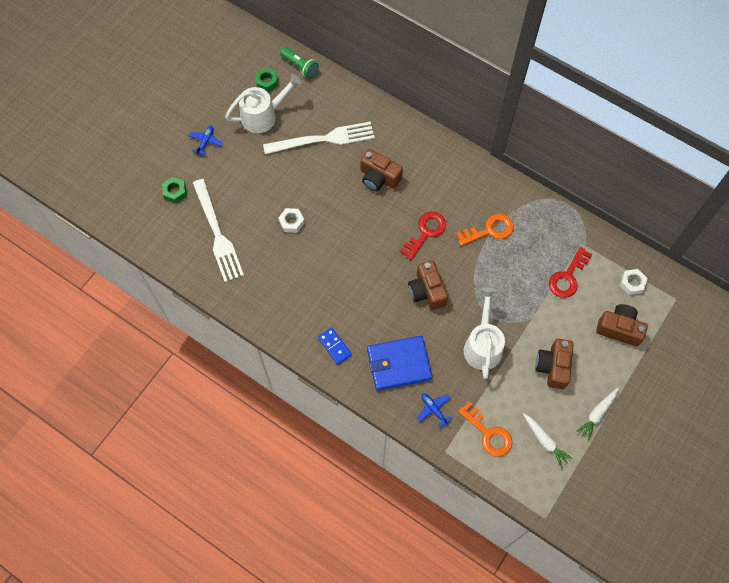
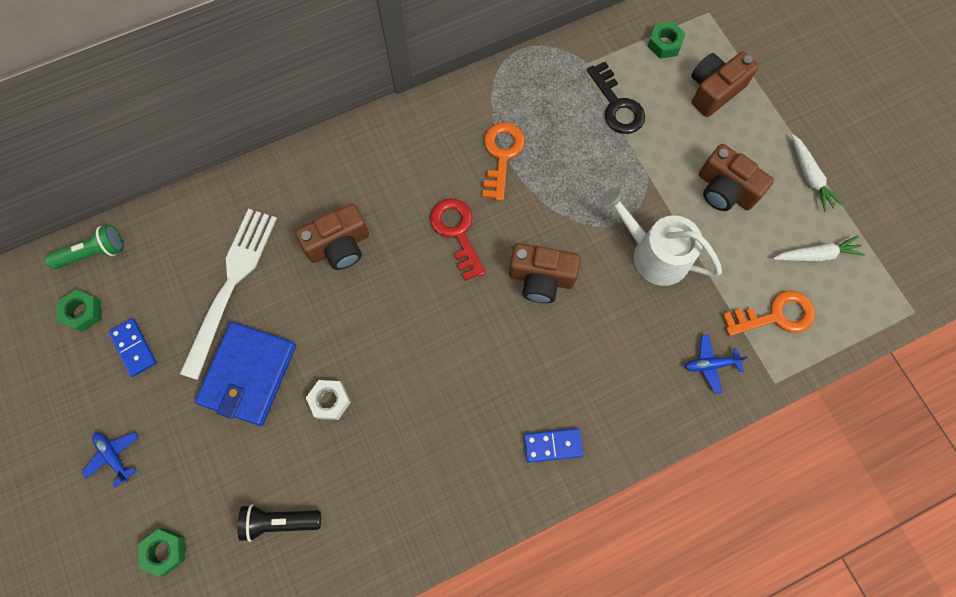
camera: 60 degrees left, 5 degrees up
white fork [193,179,244,282] -> black flashlight [237,504,321,542]
white watering can [225,74,301,133] -> blue domino [108,319,157,377]
blue wallet [367,336,432,391] -> blue wallet moved to [195,322,296,426]
red key [549,247,592,298] -> black key [587,62,645,134]
white nut [619,269,647,295] -> green nut [647,22,686,59]

